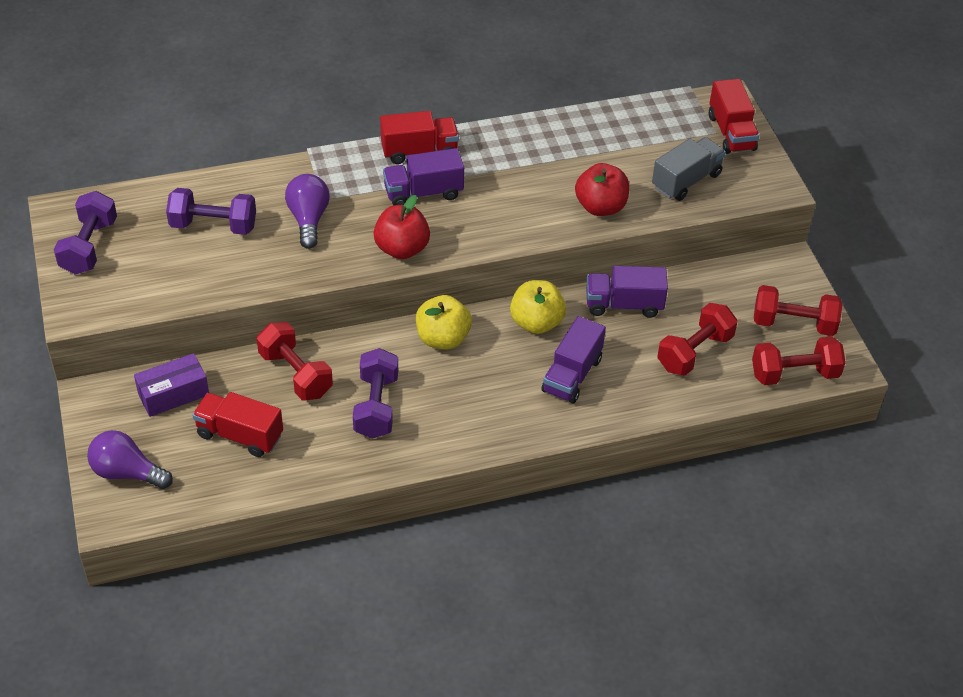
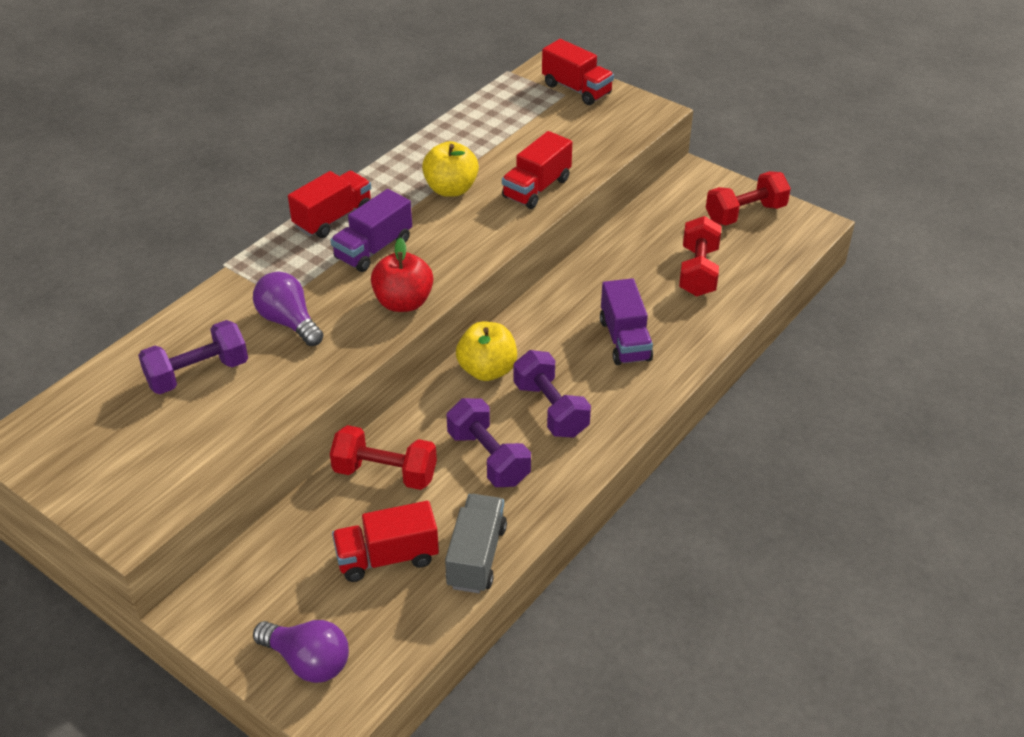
camera: 35 degrees left, 5 degrees down
purple dumbbell [54,191,117,275] -> purple dumbbell moved to [513,350,591,438]
purple light bulb [87,430,173,489] -> purple light bulb turned 135 degrees counterclockwise [253,620,349,683]
purple box [134,353,209,417] -> none
yellow apple [510,280,566,334] -> yellow apple moved to [422,141,479,197]
red apple [575,163,629,216] -> red truck [502,131,572,209]
purple truck [587,266,668,318] -> none
grey truck [652,137,726,201] -> grey truck moved to [445,494,507,593]
red dumbbell [752,337,846,385] -> none

